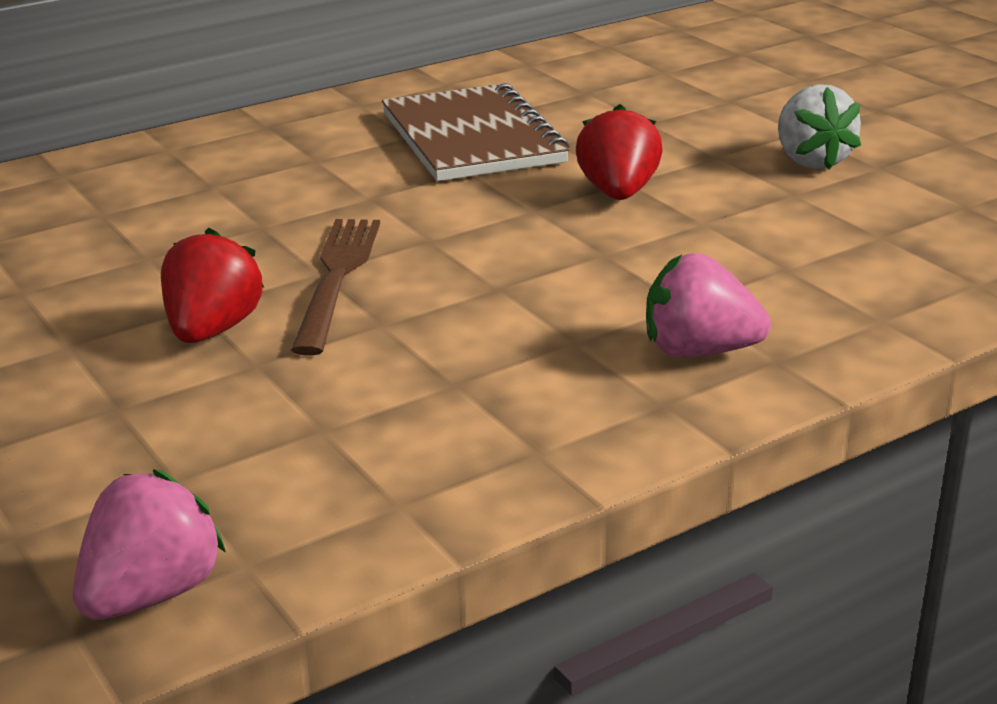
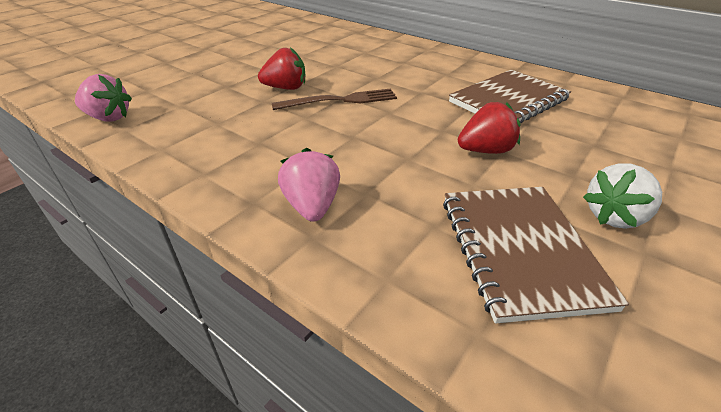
camera: 70 degrees right, 10 degrees up
none -> brown notebook [443,187,629,323]

